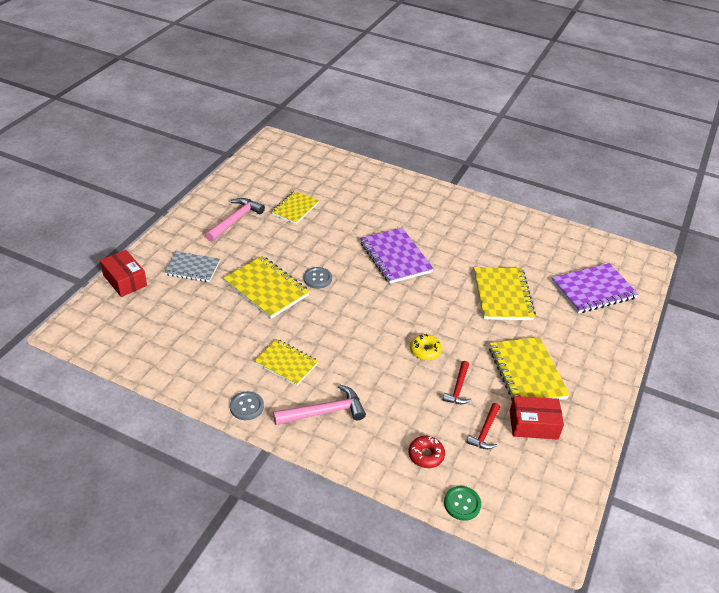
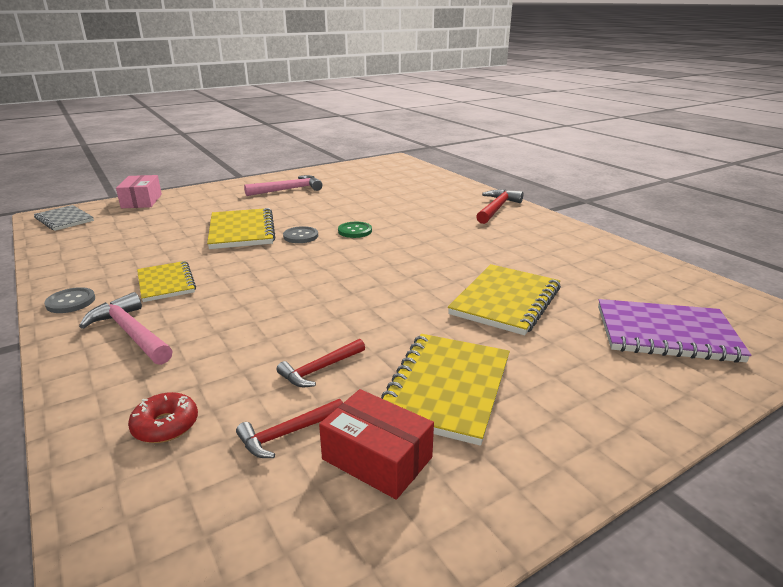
camera: 35 degrees right, 15 degrees down
red box [100,250,147,297] -> pink box [116,175,162,208]
grey notebook [164,251,220,282] -> grey notebook moved to [34,205,94,231]
yellow notebook [271,191,319,224] -> none
pink hammer [273,384,366,425] -> pink hammer turned 150 degrees counterclockwise [79,292,172,365]
purple notebook [360,228,434,284] -> none
yellow donut [410,334,442,360] -> none
green button [444,486,481,521] -> green button moved to [338,222,372,238]
none -> red hammer [476,189,523,224]

